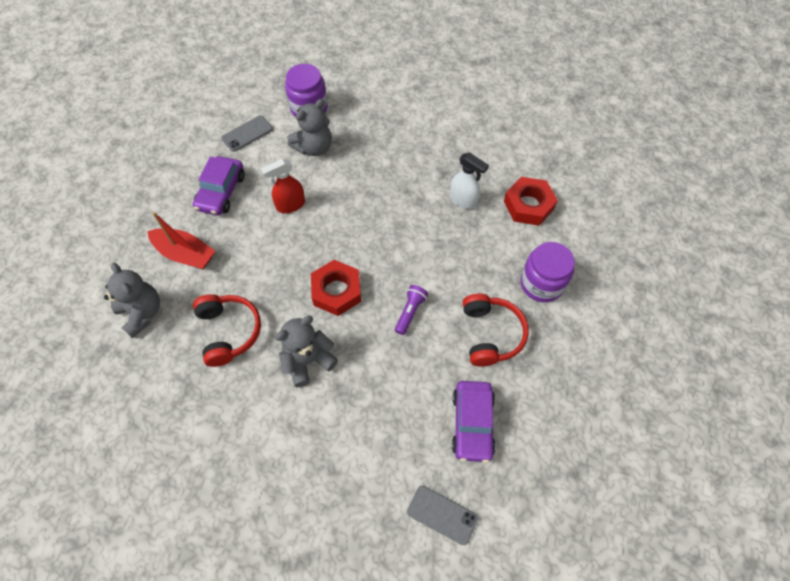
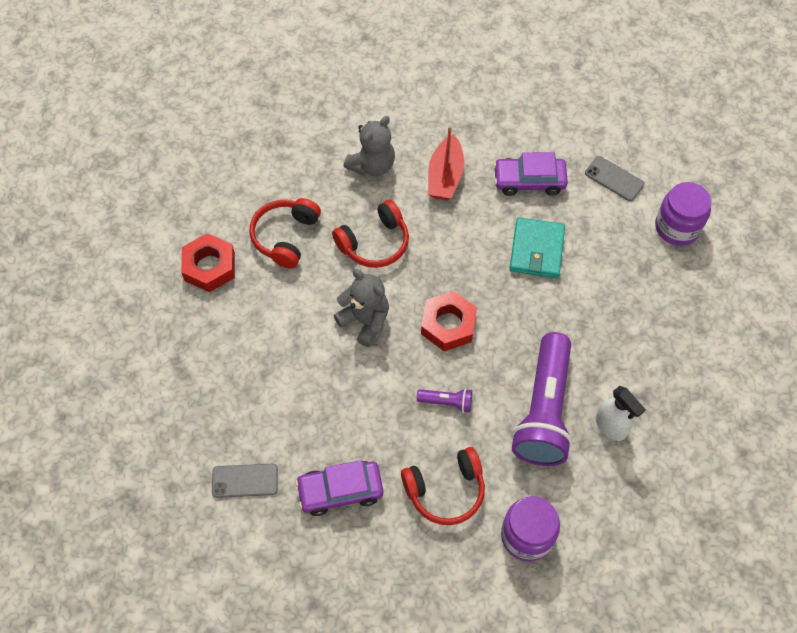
camera: 75 degrees right, 0 degrees up
red spray bottle [261,159,305,213] -> turquoise wallet [509,217,565,278]
grey teddy bear [288,99,332,156] -> none
grey phone [407,485,478,545] -> grey phone turned 75 degrees clockwise [212,464,278,498]
white spray bottle [450,153,489,209] -> white spray bottle turned 60 degrees counterclockwise [596,386,646,441]
red nut [504,177,558,226] -> red nut moved to [181,233,235,292]
none -> red headphones [250,198,321,269]
none -> purple flashlight [512,332,573,466]

